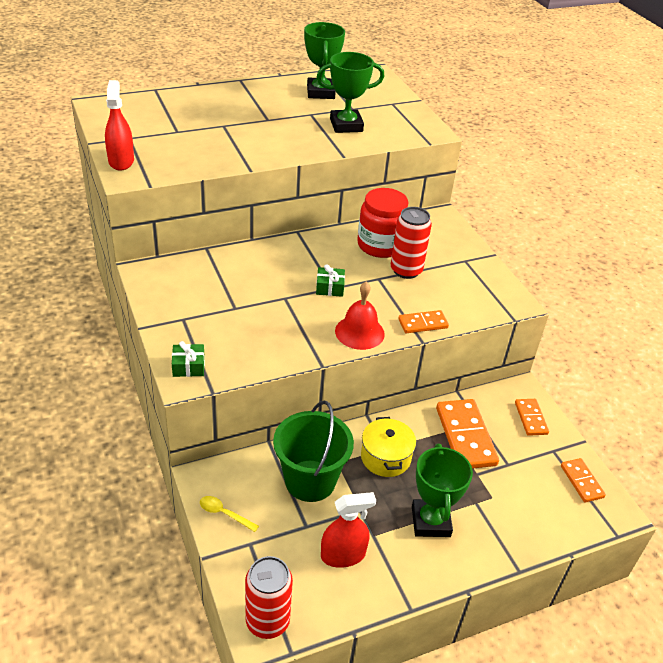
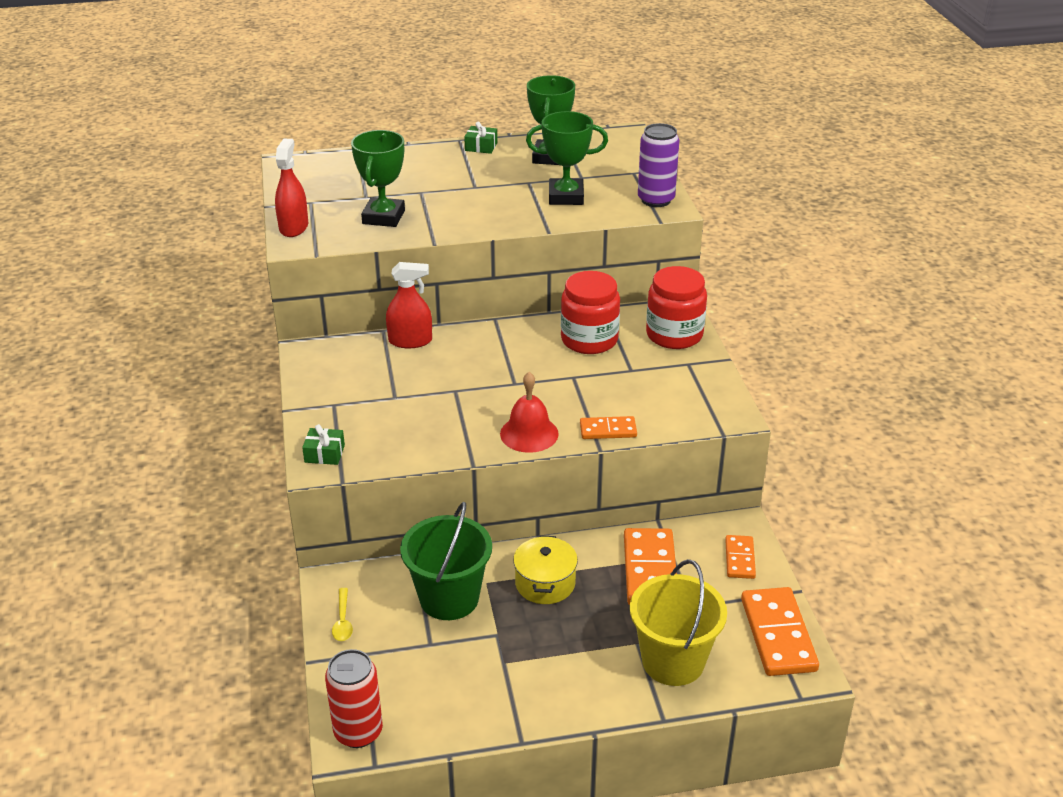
camera: 15 degrees right, 5 degrees down
yellow spoon [200,496,259,532] -> yellow spoon turned 135 degrees counterclockwise [332,588,353,641]
green gift [316,264,345,297] -> green gift moved to [464,121,498,154]
red spray bottle [321,492,376,568] -> red spray bottle moved to [386,262,432,348]
red can [391,207,432,279] -> none
green trophy [412,444,473,537] -> green trophy moved to [351,130,405,227]
orange domino [561,458,606,503] -> orange domino [741,587,819,676], size x1.78
none -> yellow bucket [630,559,727,686]
none -> purple can [638,123,679,207]
none -> red jar [646,266,707,349]

